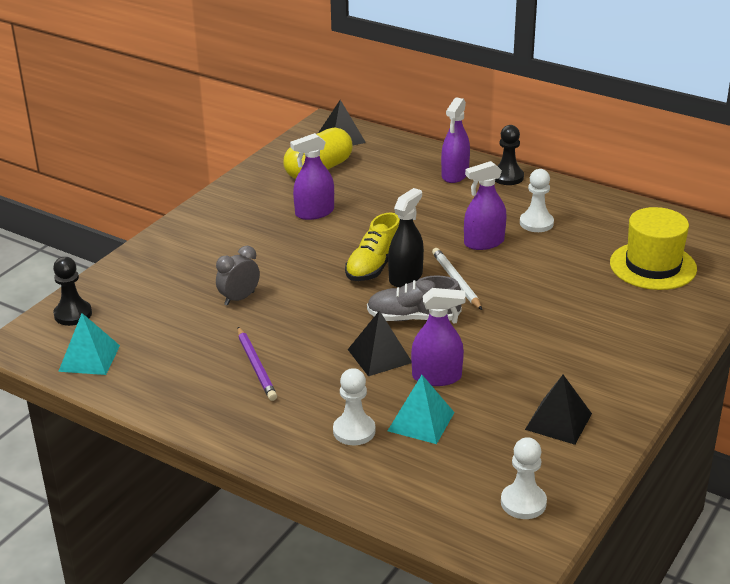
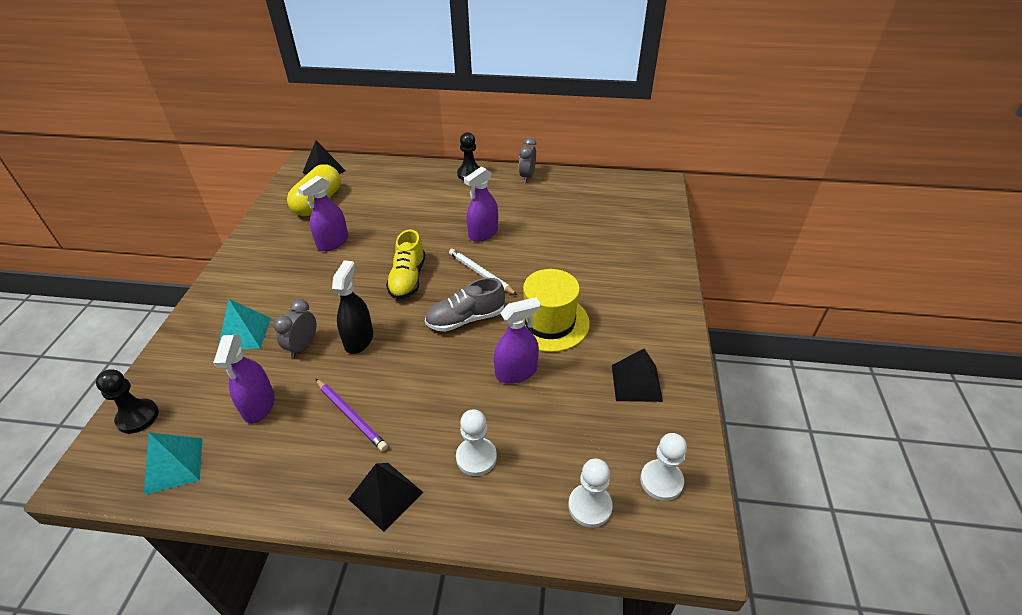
camera: 25 degrees left, 10 degrees up
black pyramid [348,310,412,376] -> black pyramid moved to [348,463,424,532]
black spray bottle [388,188,424,287] -> black spray bottle moved to [332,260,373,354]
turquoise pyramid [388,375,455,444] -> turquoise pyramid moved to [217,299,271,350]
purple spray bottle [441,98,470,183] -> purple spray bottle moved to [213,335,275,424]
white pawn [520,169,554,232] -> white pawn moved to [568,458,613,528]
yellow hat [610,207,697,290] -> yellow hat moved to [523,269,590,352]
none -> grey clock [519,137,536,183]

